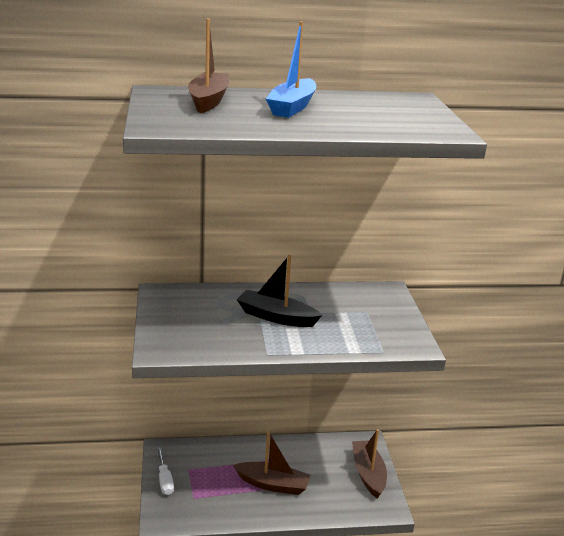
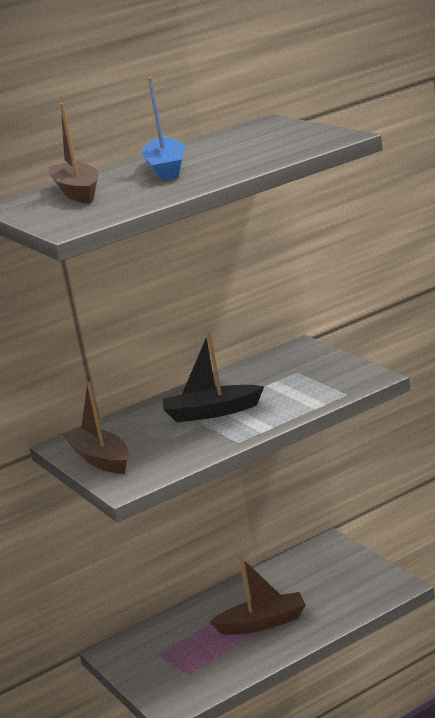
camera: 20 degrees left, 5 degrees down
white screwdriver [157,447,174,495] -> none
brown boat [352,429,387,498] -> brown boat moved to [62,381,129,474]

